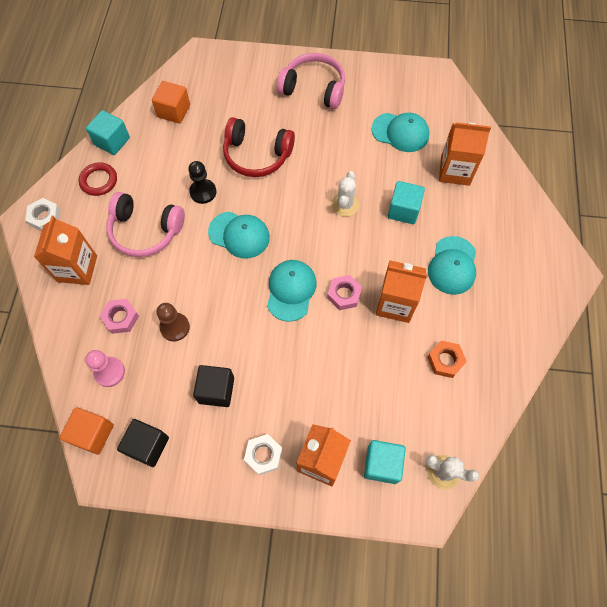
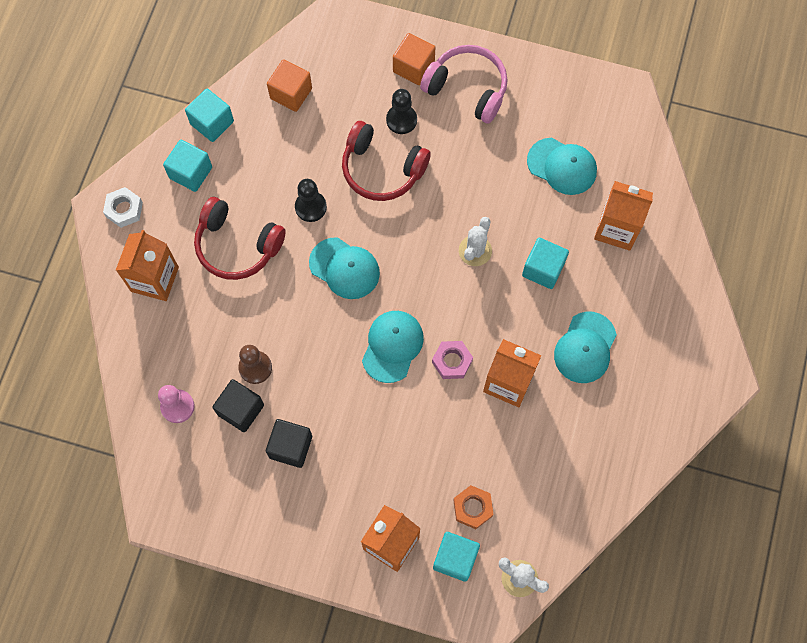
camera: 10 degrees right, 5 degrees up
orange cube [59,407,114,455] -> orange cube moved to [393,33,435,85]
red ring [79,162,117,196] -> turquoise cube [163,140,212,192]
pink nut [100,299,139,334] -> none
pink headphones [107,192,185,257] -> red headphones [194,197,286,280]
black cube [117,419,169,467] -> black cube moved to [212,379,264,432]
white nut [244,434,282,475] -> none
orange nut [427,341,467,378] -> orange nut moved to [453,485,494,529]
none -> black pawn [386,89,417,134]

